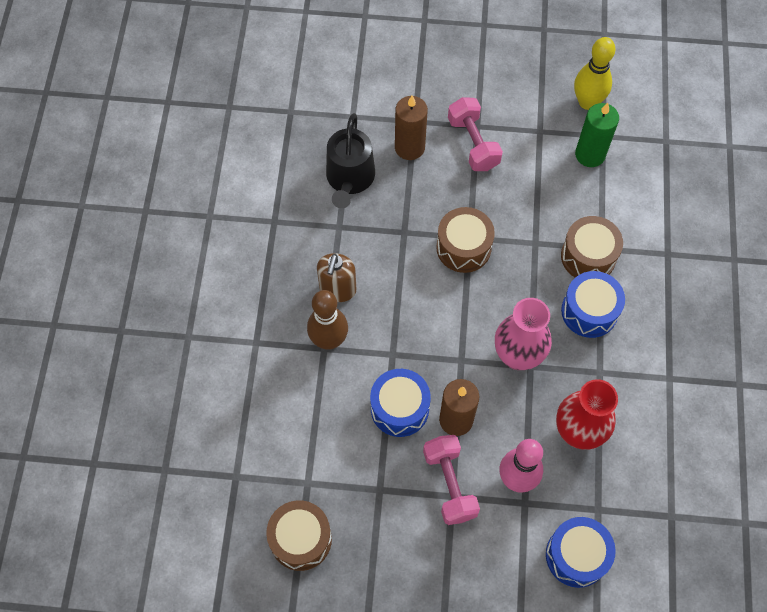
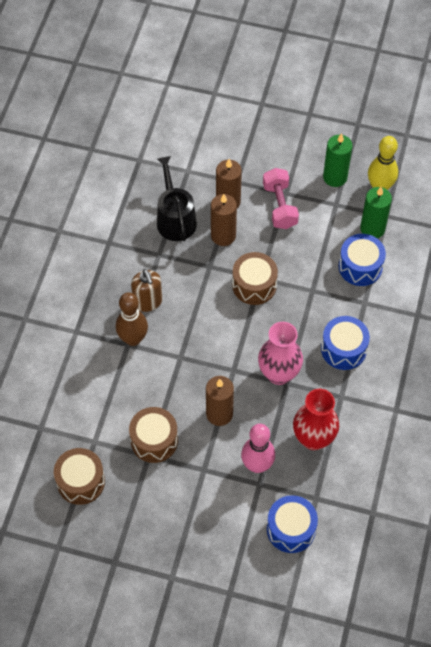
camera: 10 degrees right, 5 degrees down
brown soap dispenser [317,253,356,302] -> brown soap dispenser turned 45 degrees counterclockwise [131,269,162,312]
black watering can [326,113,375,208] -> black watering can turned 150 degrees clockwise [157,156,197,241]
blue drum [370,369,431,437] -> blue drum moved to [339,234,386,286]
pink dumbbell [423,435,480,525] -> none
brown drum [561,216,623,277] -> brown drum moved to [129,407,178,463]
none -> brown candle [211,194,237,246]
none -> green candle [323,133,353,187]

